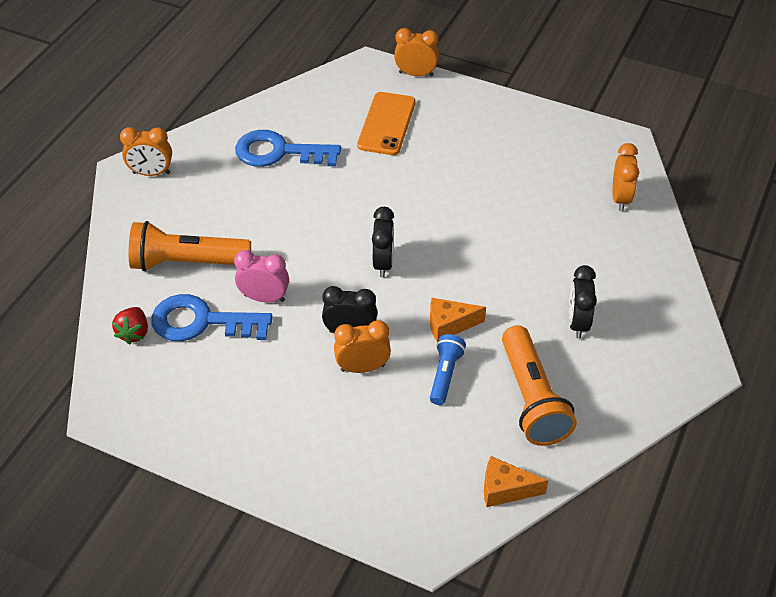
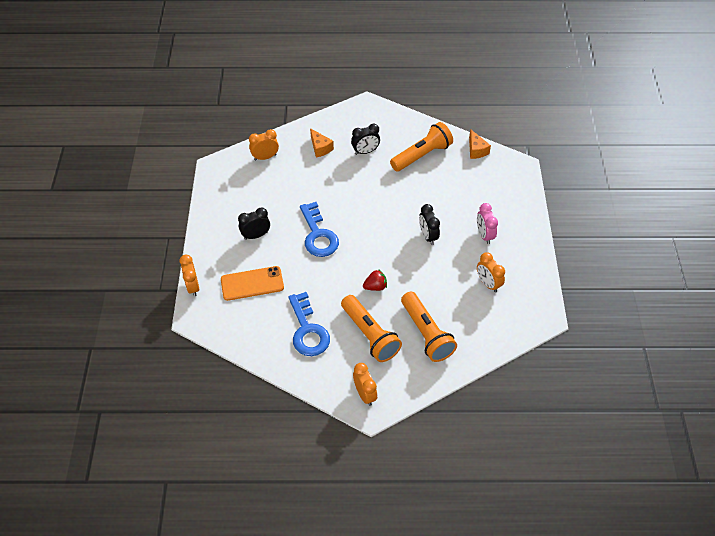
camera: 115 degrees left, 5 degrees up
red strawberry [112,307,148,345] -> red strawberry moved to [363,269,387,291]
blue key [151,294,273,341] -> blue key moved to [300,202,339,257]
pink clock [234,250,289,302] -> pink clock moved to [477,203,498,244]
orange clock [334,320,391,373] -> orange clock moved to [477,252,505,292]
black clock [372,207,394,277] -> black clock moved to [238,207,270,240]
orange cheese [430,298,486,342] -> orange cheese moved to [310,128,334,157]
blue flashlight [430,334,466,405] -> none
none -> orange flashlight [341,295,402,362]

